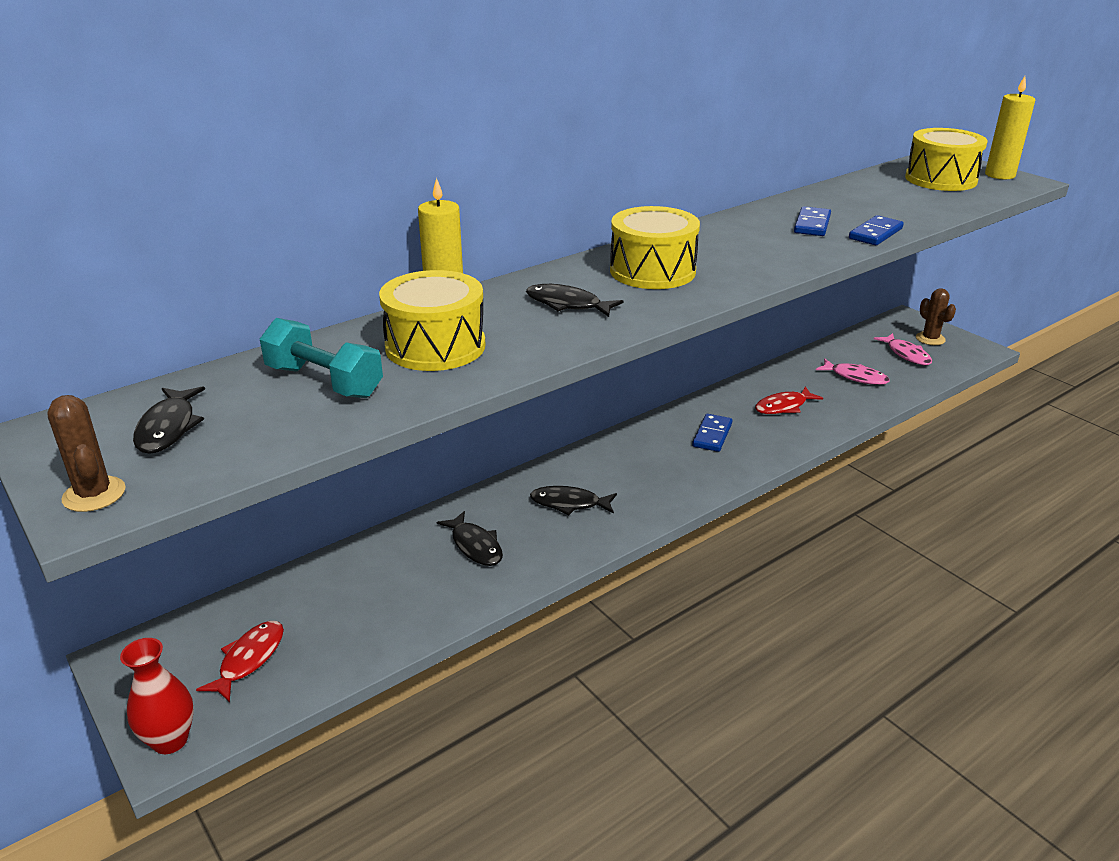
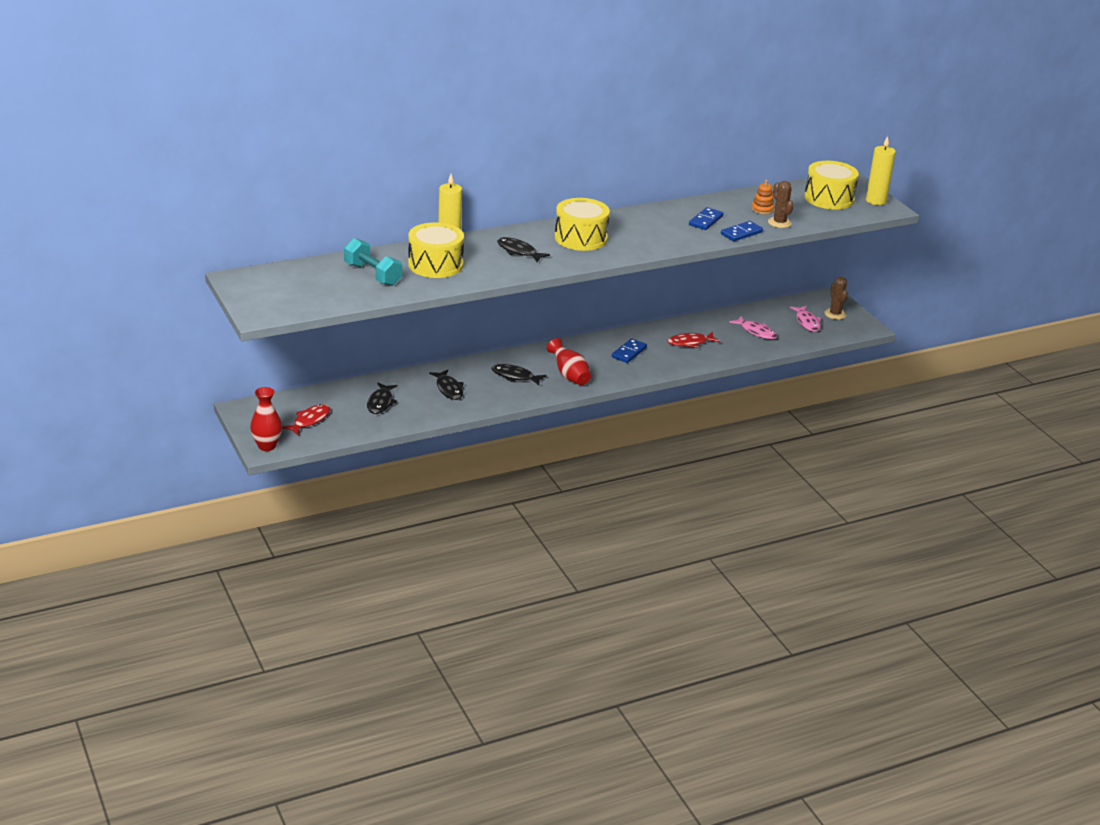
camera: 10 degrees right, 0 degrees up
brown cactus [47,395,126,512] -> brown cactus moved to [768,181,794,228]
black fish [133,386,205,454] -> black fish moved to [367,383,397,414]
none -> red vase [547,338,591,385]
none -> orange stacking toy [751,180,774,214]

